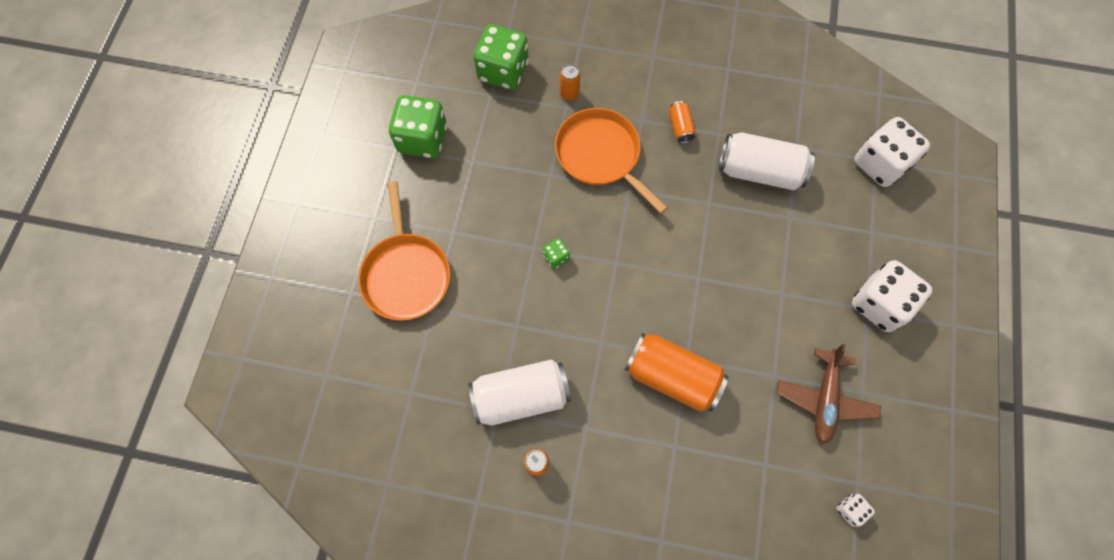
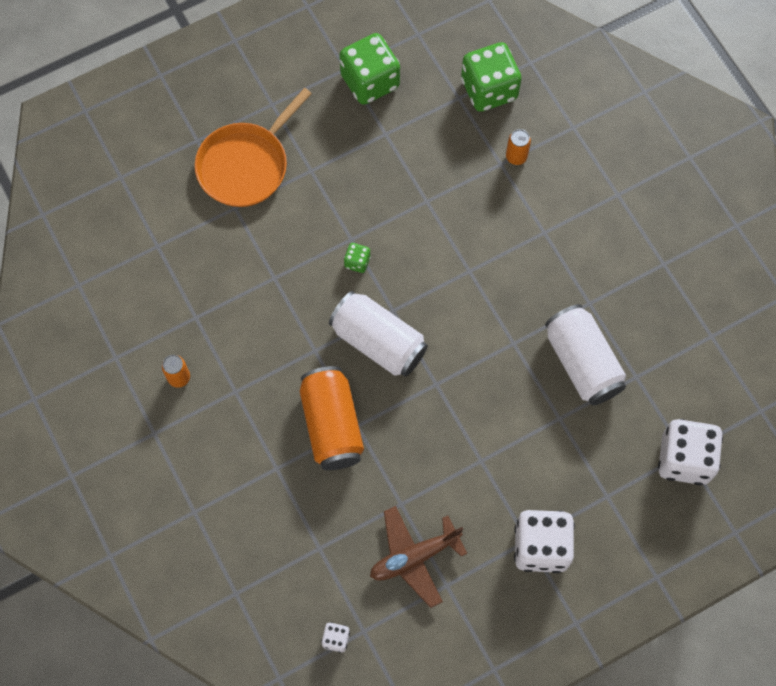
camera: 50 degrees right, 0 degrees up
white can [468,359,571,426] -> white can moved to [329,291,428,377]
orange pan [555,108,668,214] -> none
orange can [669,101,696,143] -> none

